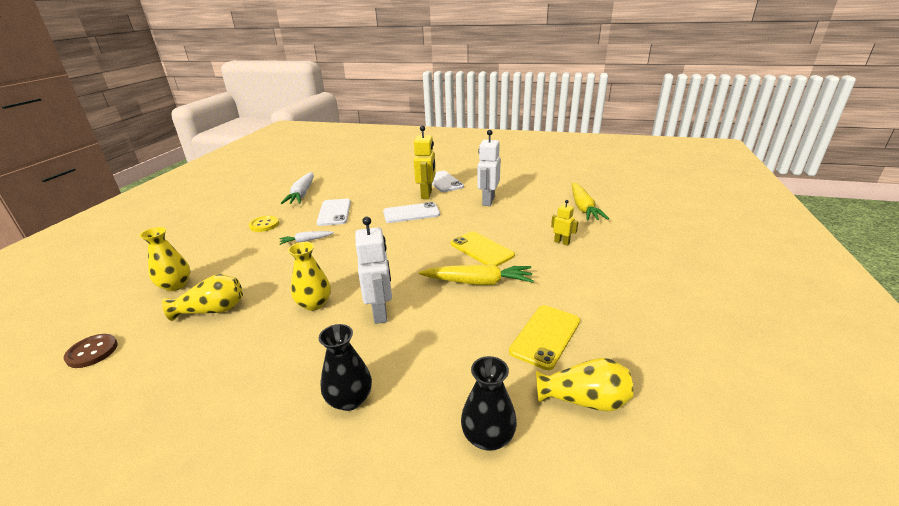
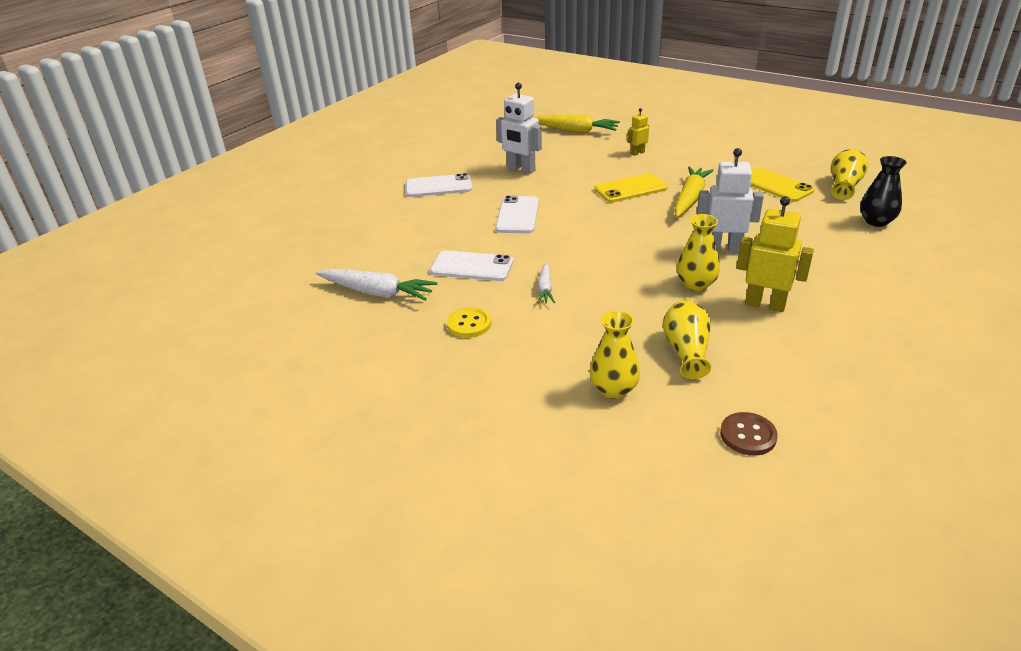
camera: 70 degrees left, 5 degrees up
black vase [319,324,372,411] -> none
yellow robot [413,126,436,199] -> yellow robot moved to [736,196,814,312]

